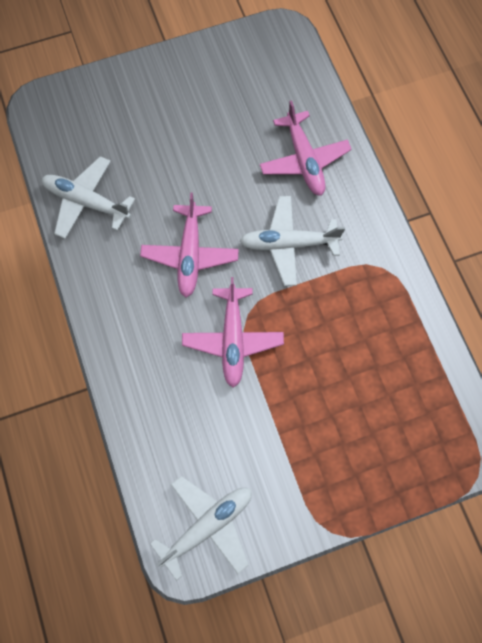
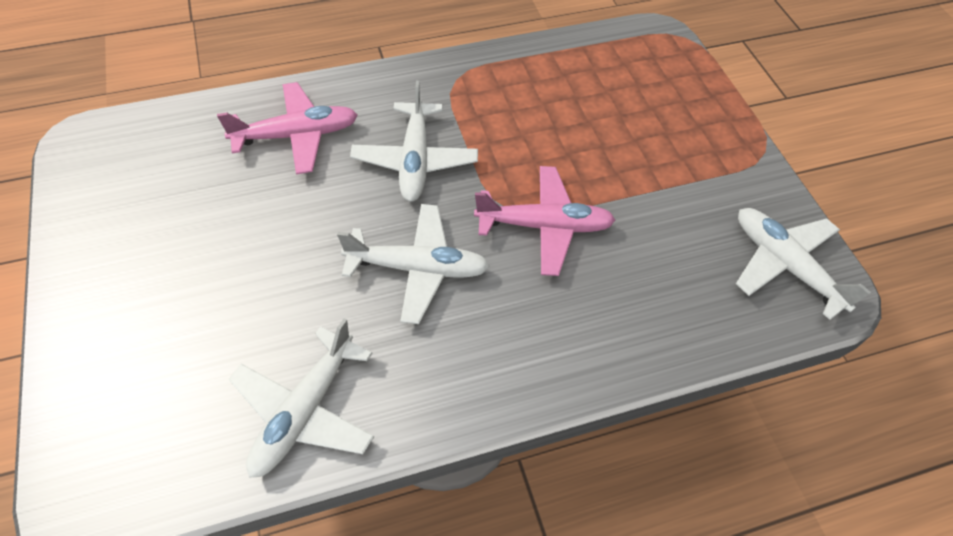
camera: 90 degrees left, 15 degrees down
pink plane [140,192,239,297] -> white plane [337,204,490,324]

